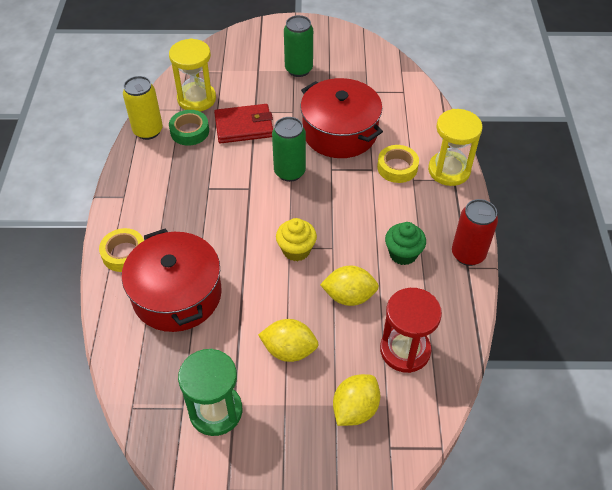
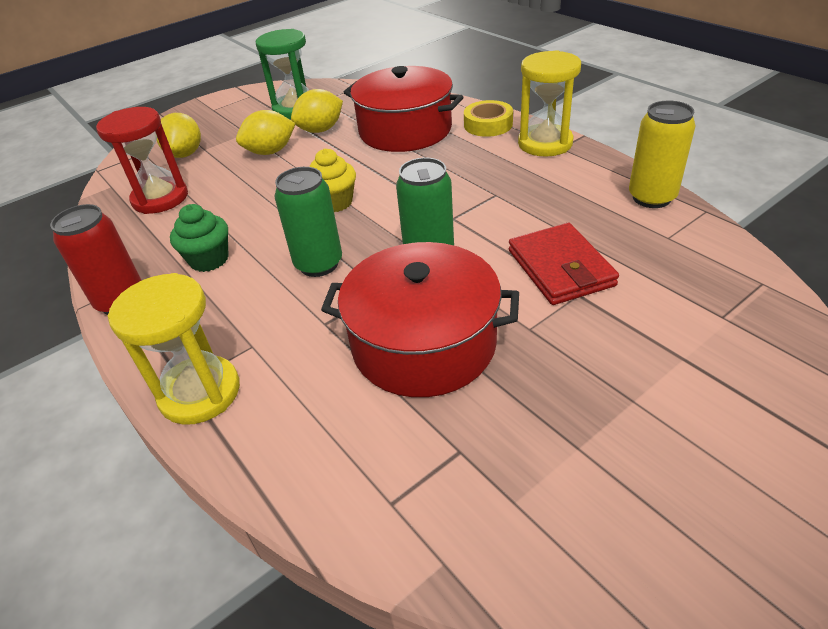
camera: 145 degrees right, 10 degrees down
yellow hourglass [169,38,216,111] -> yellow hourglass moved to [518,50,581,157]
green tape [169,110,209,146] -> none
red wallet [214,104,273,143] -> red wallet turned 60 degrees counterclockwise [509,223,619,305]
green can [284,15,313,77] -> green can moved to [274,167,342,277]
yellow lemon [320,266,379,306] -> yellow lemon moved to [291,89,343,133]
yellow tape [377,145,419,183] -> none

